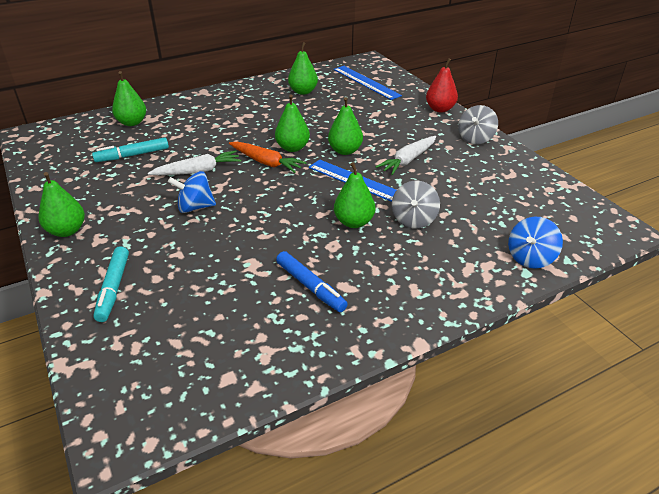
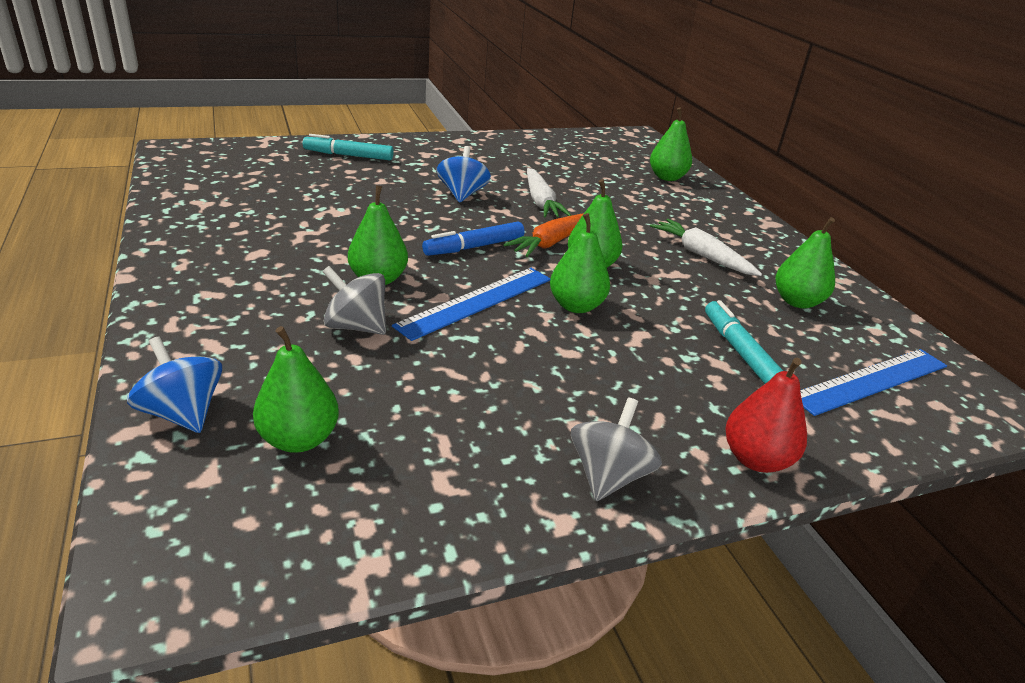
camera: 95 degrees right, 5 degrees down
green pear [39,172,85,237] -> green pear moved to [253,326,339,453]
turquoise marker [92,137,169,162] -> turquoise marker moved to [705,300,783,384]
blue marker [276,251,348,312] -> blue marker moved to [422,222,525,256]
white carrot [376,136,436,175] -> white carrot moved to [650,219,762,276]
grey spinning top [458,105,498,144] -> grey spinning top turned 75 degrees clockwise [571,398,662,501]

